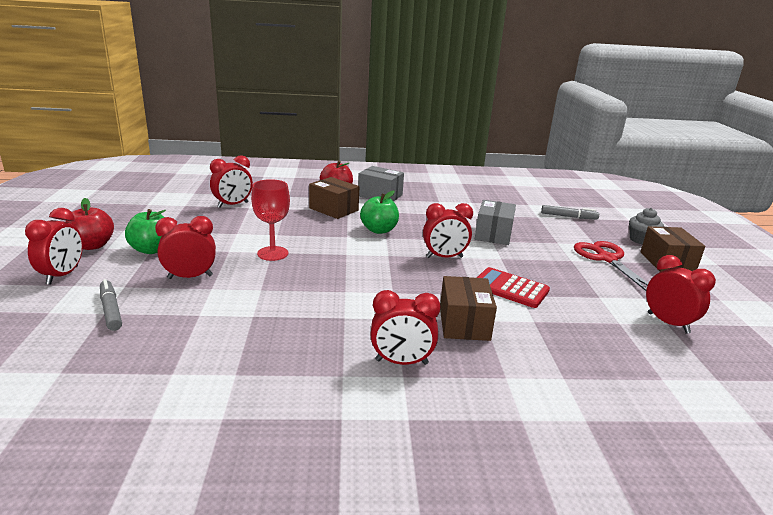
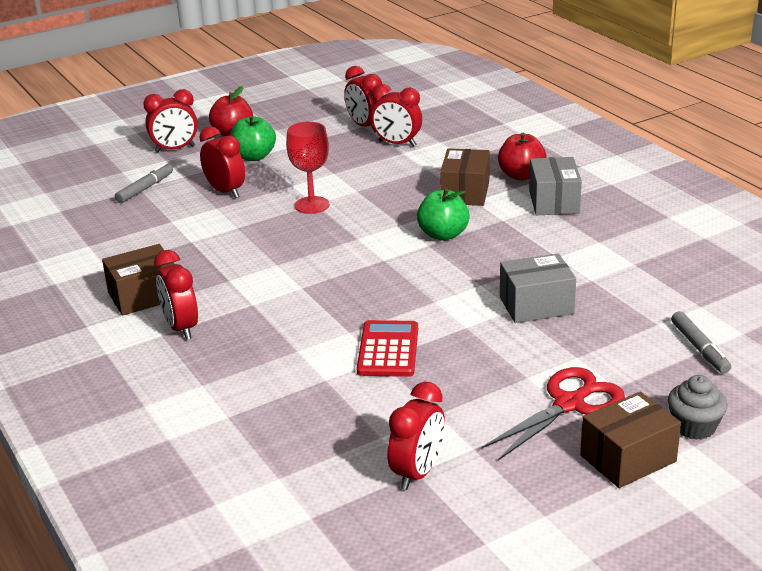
camera: 65 degrees right, 5 degrees up
red clock [423,203,473,258] -> red clock moved to [344,66,383,132]
brown box [440,276,497,341] -> brown box moved to [102,244,174,316]

